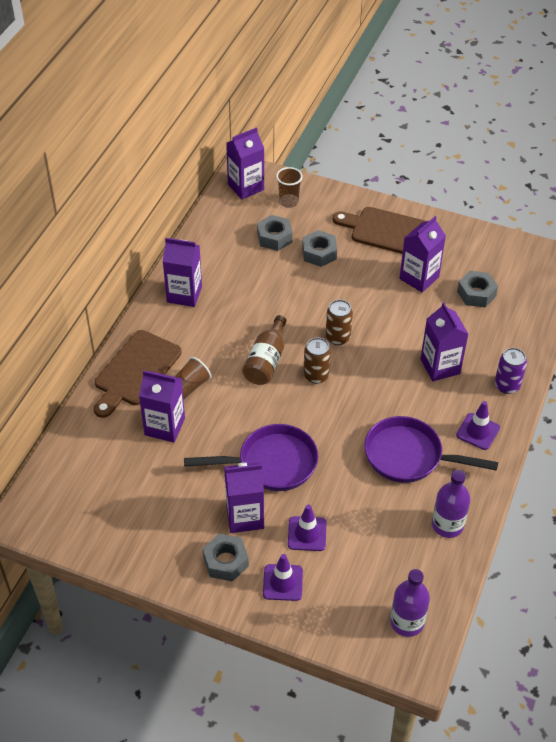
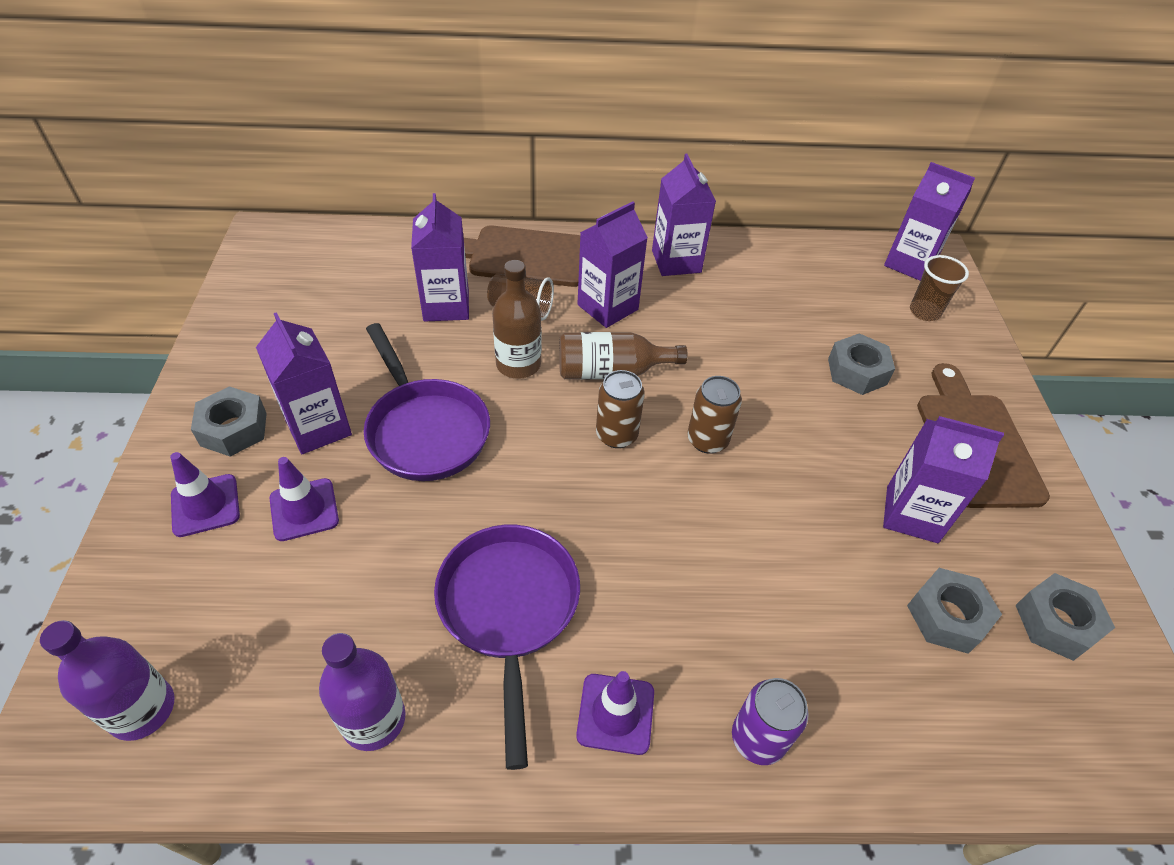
camera: 65 degrees right, 0 degrees up
grey nut [257,215,293,251] -> grey nut moved to [1015,573,1115,661]
purple carton [421,302,468,381] -> purple carton moved to [577,201,648,328]
none -> brown bottle [492,260,541,379]

